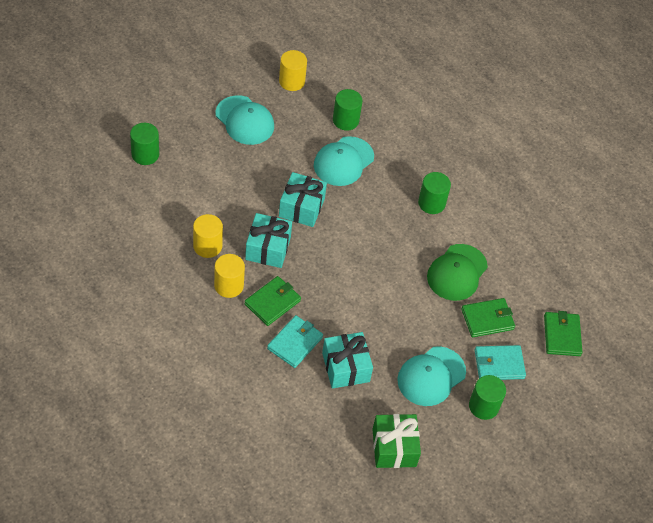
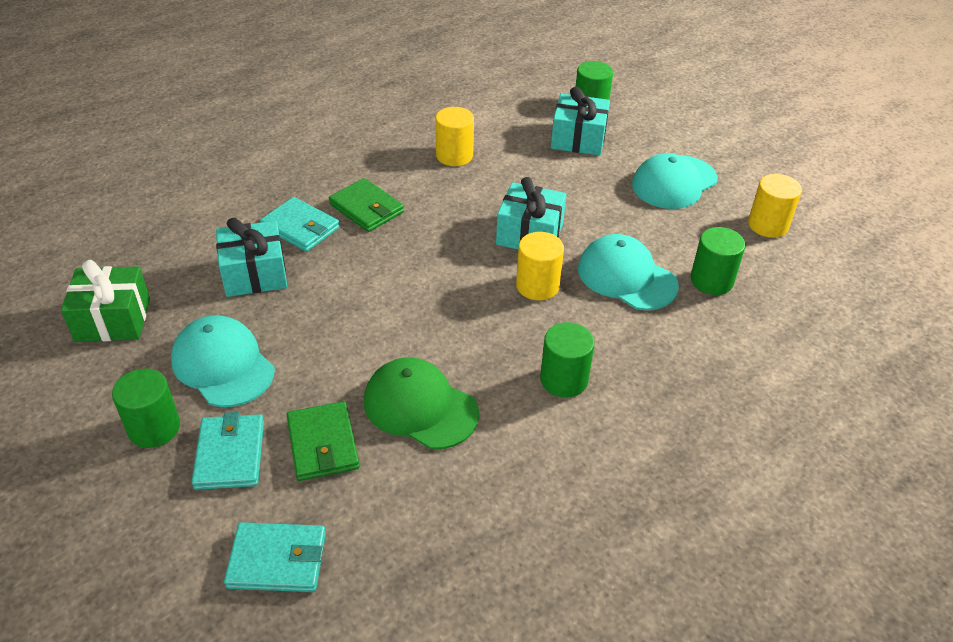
camera: 95 degrees right, 10 degrees down
yellow cylinder [214,254,245,298] -> yellow cylinder moved to [516,232,564,300]
turquoise gift [245,213,292,268] -> turquoise gift moved to [551,86,610,156]
green wallet [544,311,583,356] -> turquoise wallet [224,522,326,592]

